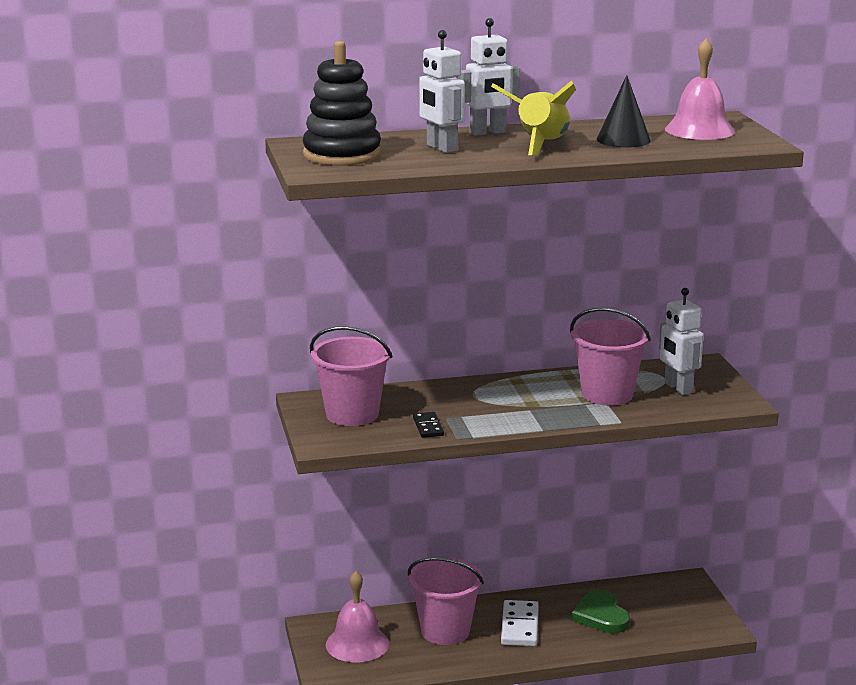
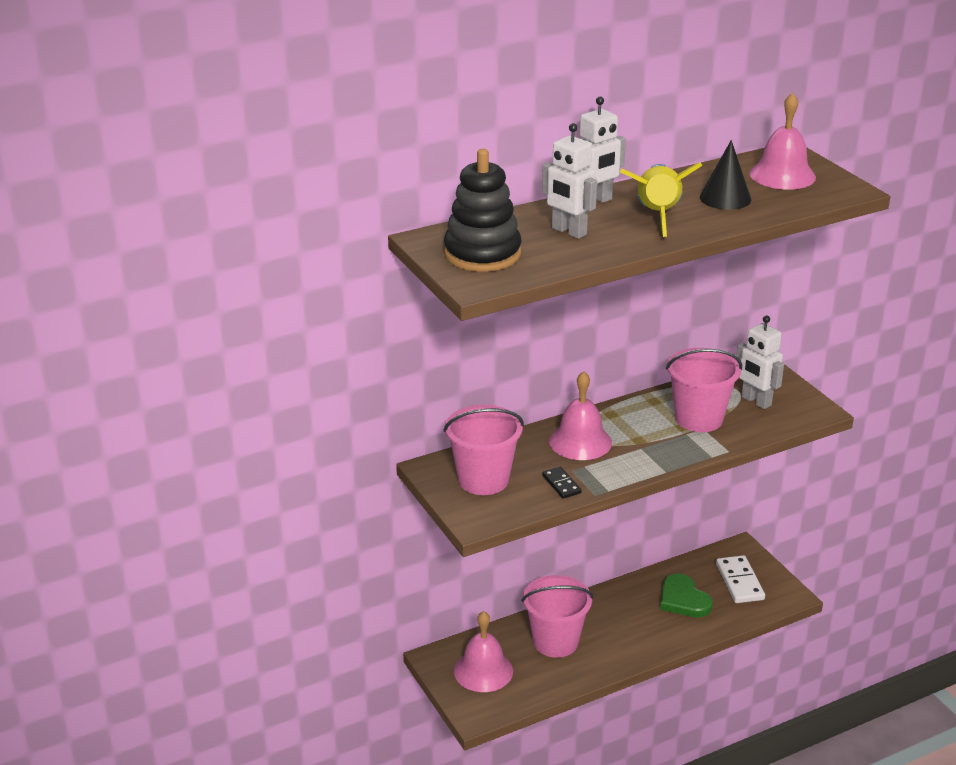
camera: 15 degrees left, 10 degrees up
white domino [501,600,539,646] -> white domino moved to [716,555,765,603]
none -> pink bell [549,371,612,460]

